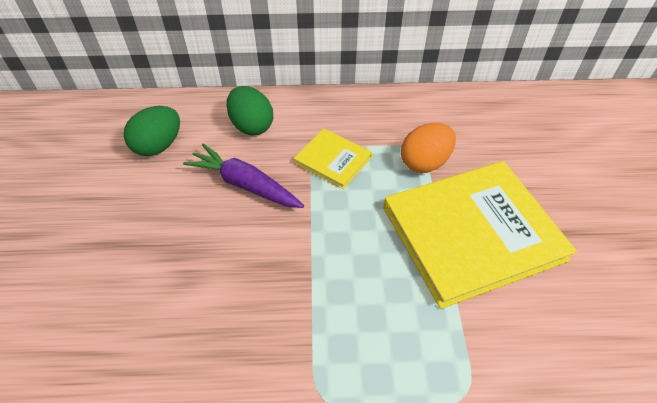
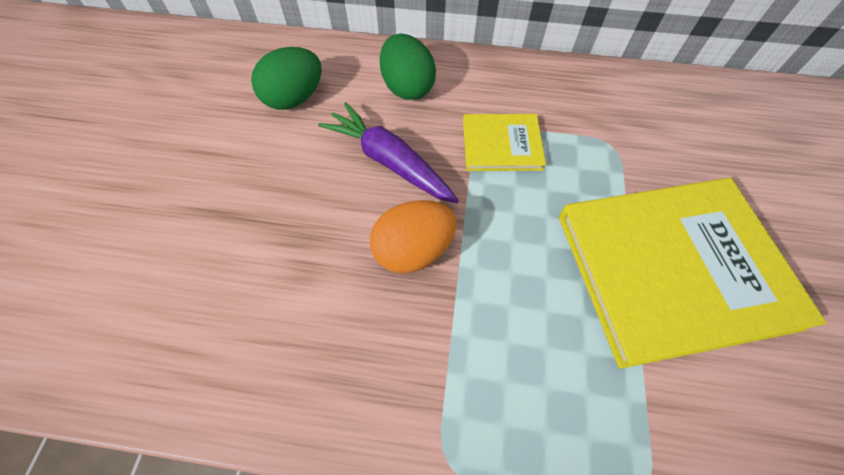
camera: 10 degrees right, 10 degrees up
yellow book [294,129,372,190] -> yellow book turned 45 degrees counterclockwise [463,114,546,171]
orange egg [401,123,456,173] -> orange egg moved to [370,200,456,273]

